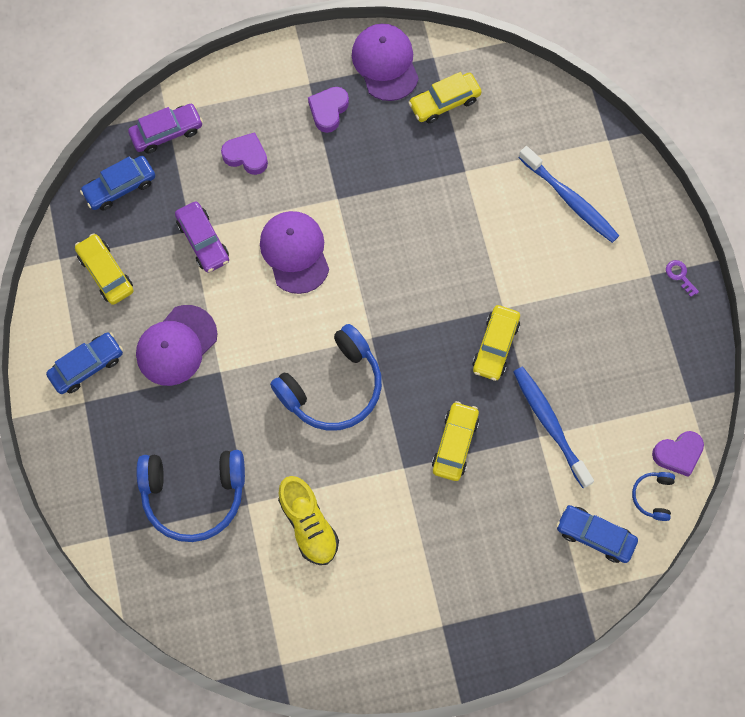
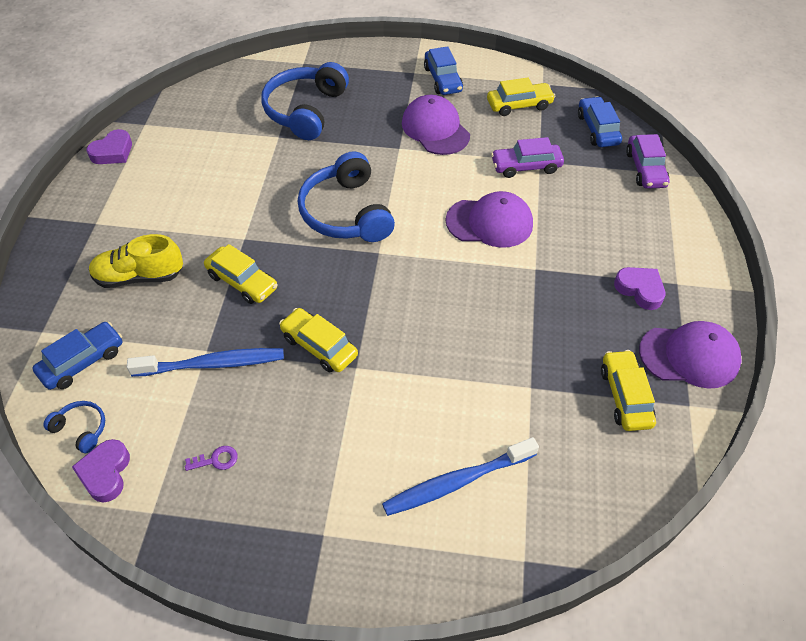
camera: 110 degrees right, 20 degrees down
purple heart [221,132,268,175] -> purple heart moved to [87,129,132,164]
yellow shoe [278,476,339,565] -> yellow shoe moved to [89,234,183,288]
purple key [666,260,699,297] -> purple key moved to [185,446,237,471]

